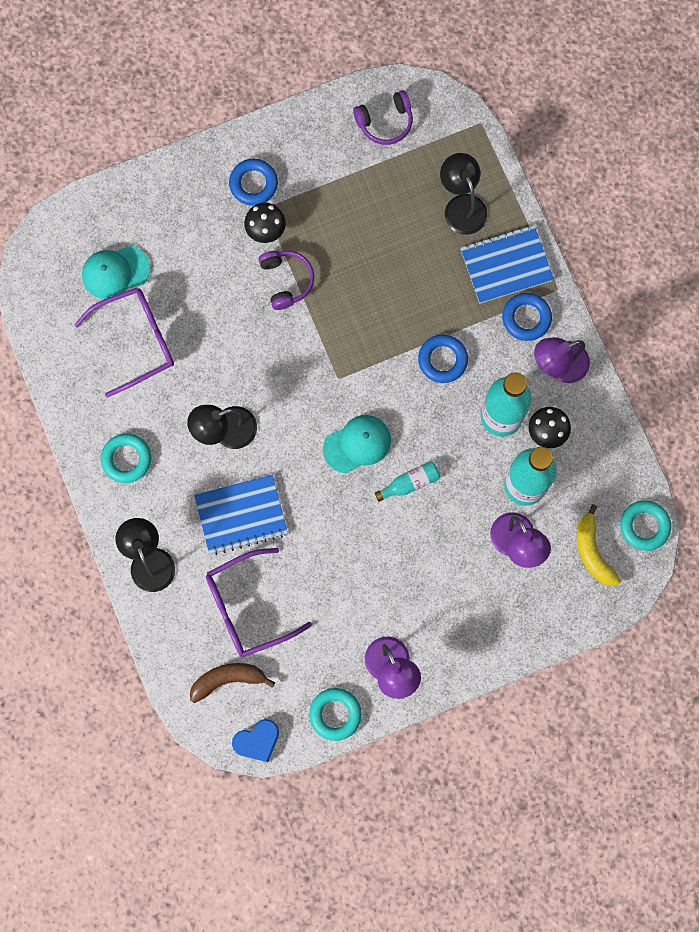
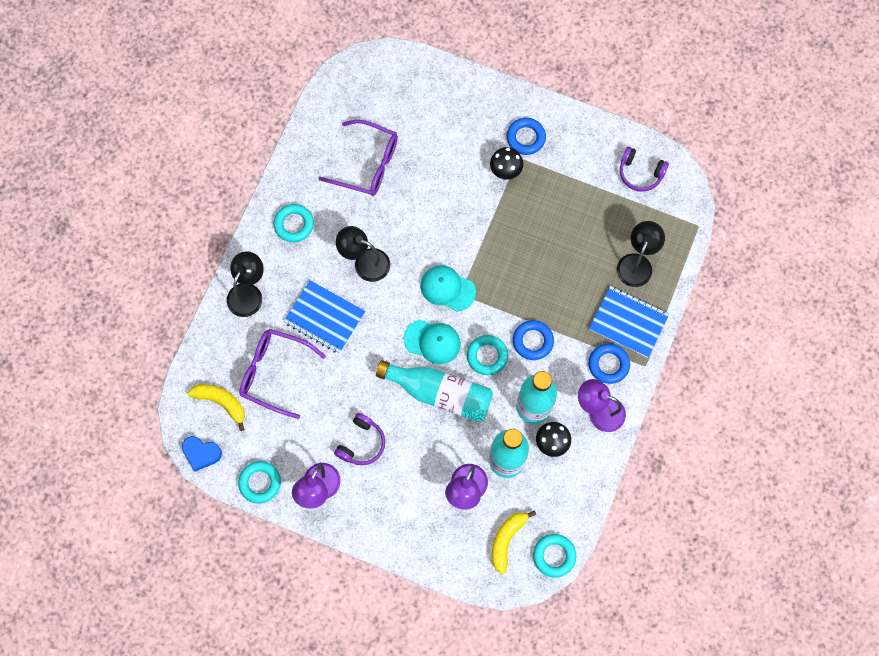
camera: 45 degrees right, 5 degrees down
turquoise cap [82,246,150,299] -> turquoise cap moved to [421,265,476,312]
brown banana [190,663,275,703] -> yellow banana [188,384,245,431]
purple headphones [258,251,314,310] -> purple headphones moved to [334,413,385,465]
turquoise bottle [375,461,440,502] -> turquoise bottle [376,360,493,422], size x2.12
none -> turquoise ring [467,335,508,375]

